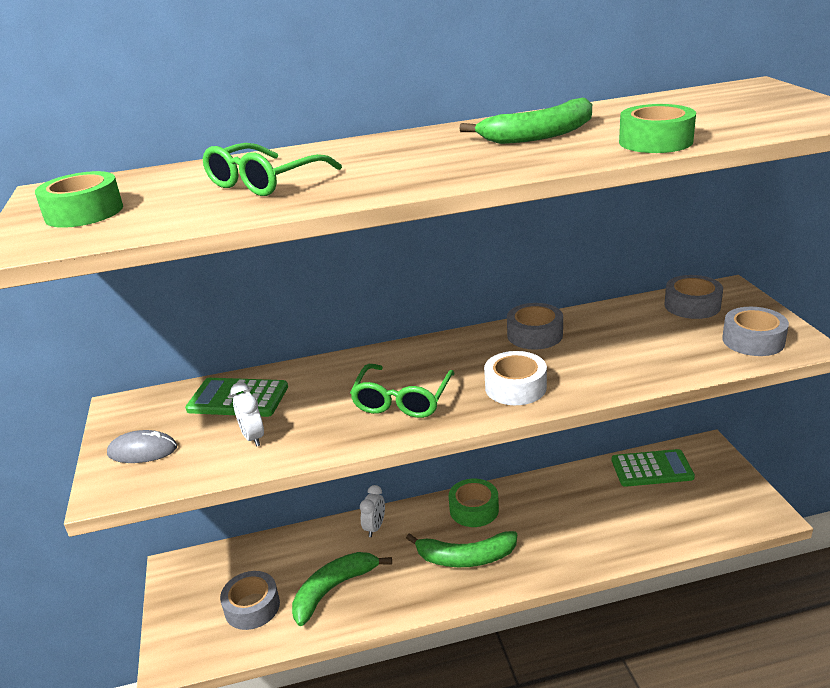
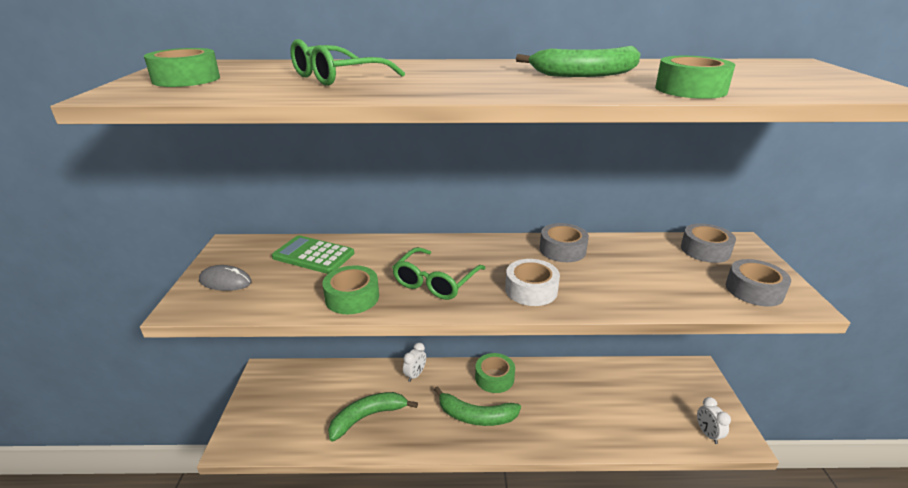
camera: 10 degrees right, 0 degrees up
grey tape [220,571,280,630] -> none
white clock [230,382,264,447] -> white clock moved to [697,397,731,444]
green calculator [612,449,695,487] -> none
none -> green tape [322,265,379,314]

